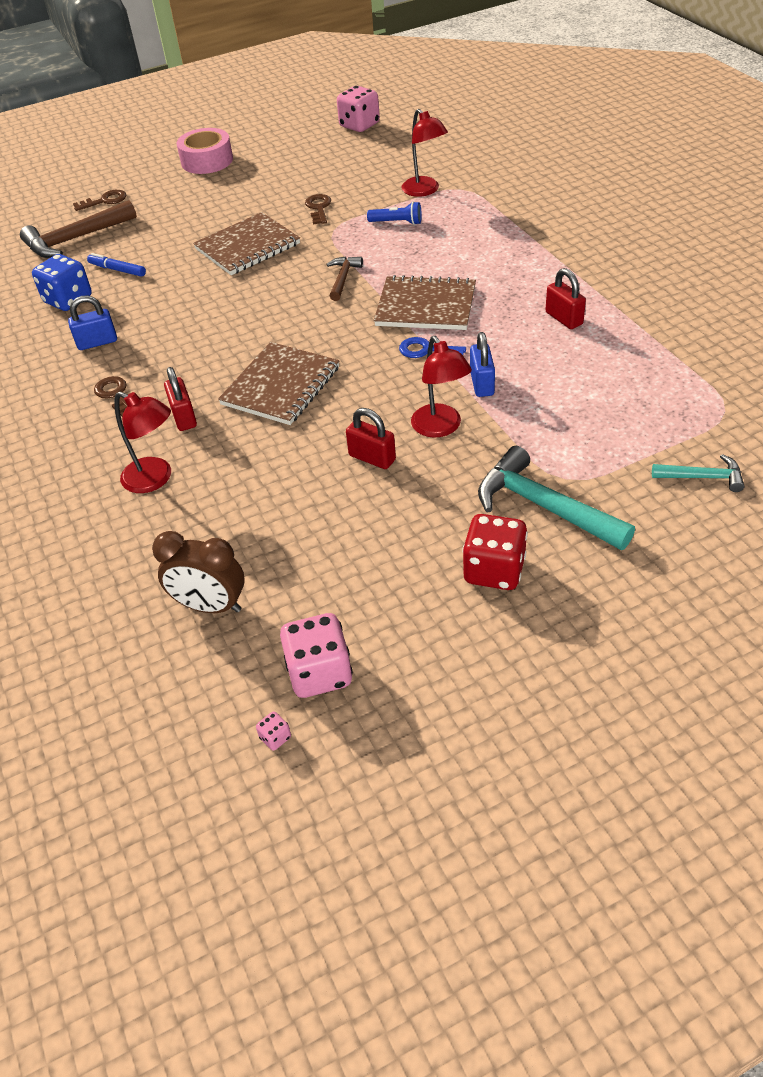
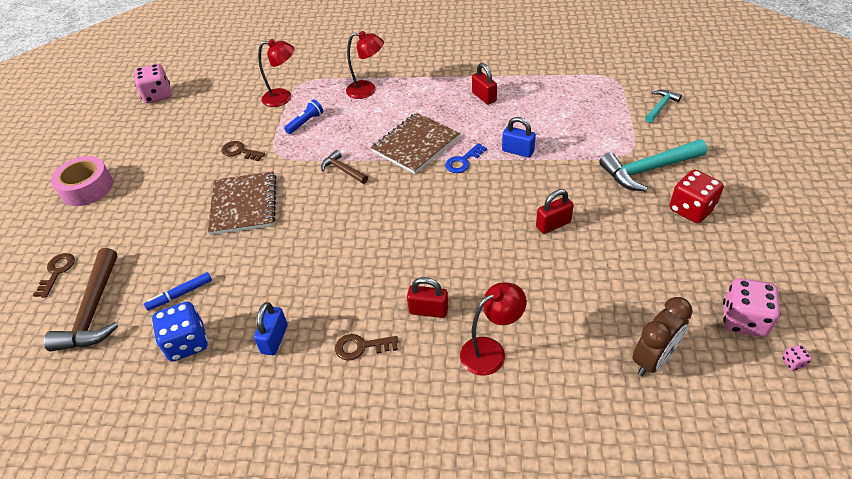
camera: 60 degrees left, 0 degrees up
brown notebook [218,342,339,425] -> none
red lamp [411,336,472,438] -> red lamp moved to [346,31,384,99]
red padlock [545,268,586,329] -> red padlock turned 60 degrees clockwise [472,63,497,105]

